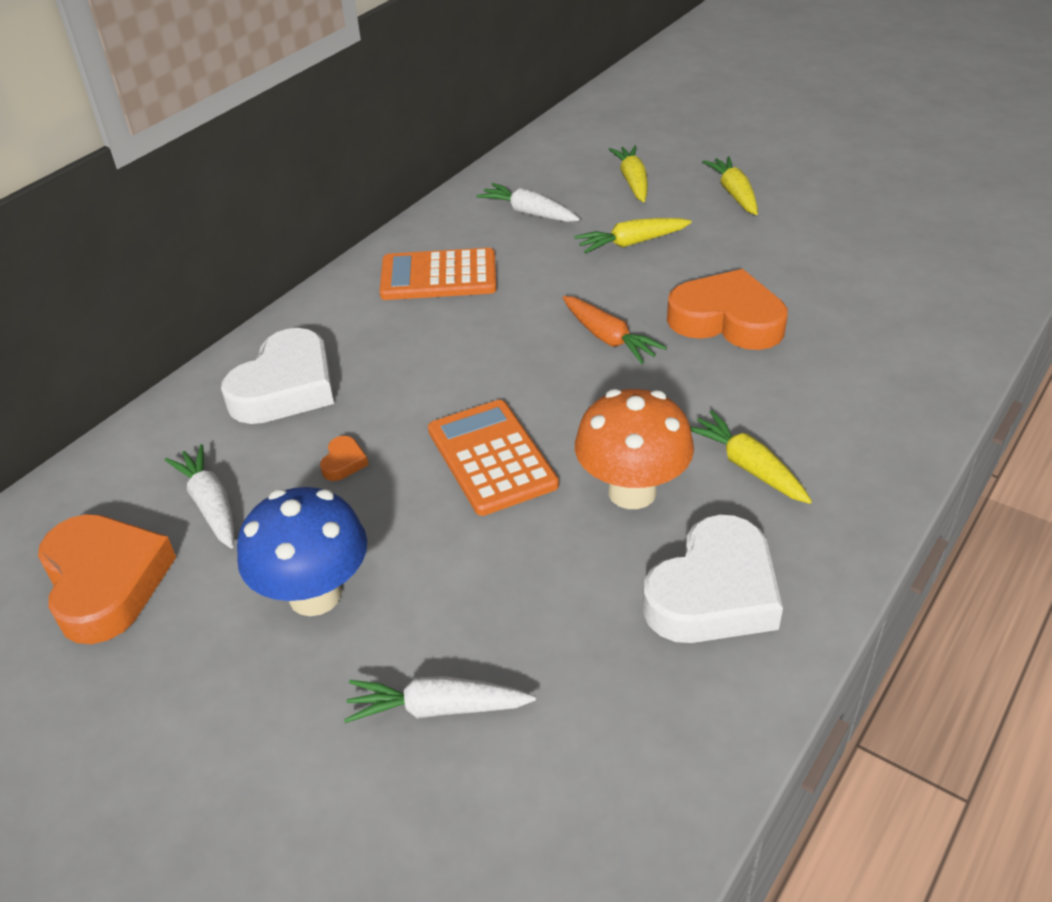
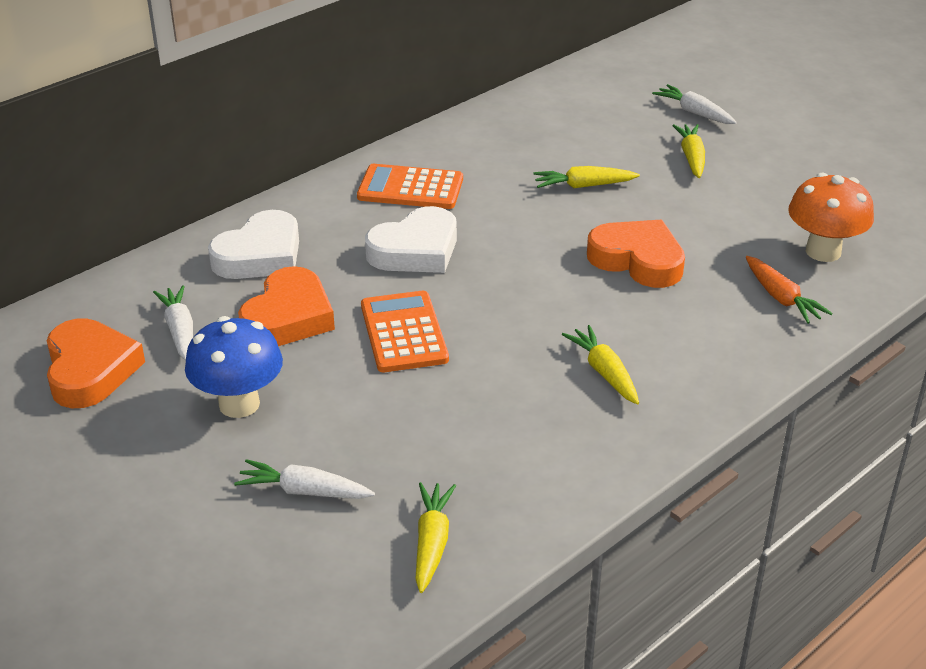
camera: 10 degrees right, 5 degrees down
orange heart [320,436,369,481] -> orange heart [238,266,335,346], size x2.49
white carrot [476,183,580,222] -> white carrot moved to [652,84,737,124]
orange carrot [562,296,667,364] -> orange carrot moved to [746,256,833,324]
orange mushroom [575,389,694,509] -> orange mushroom moved to [788,173,874,262]
yellow carrot [609,145,648,202] -> yellow carrot moved to [415,482,456,593]
white heart [643,515,783,643] -> white heart moved to [365,206,457,273]

